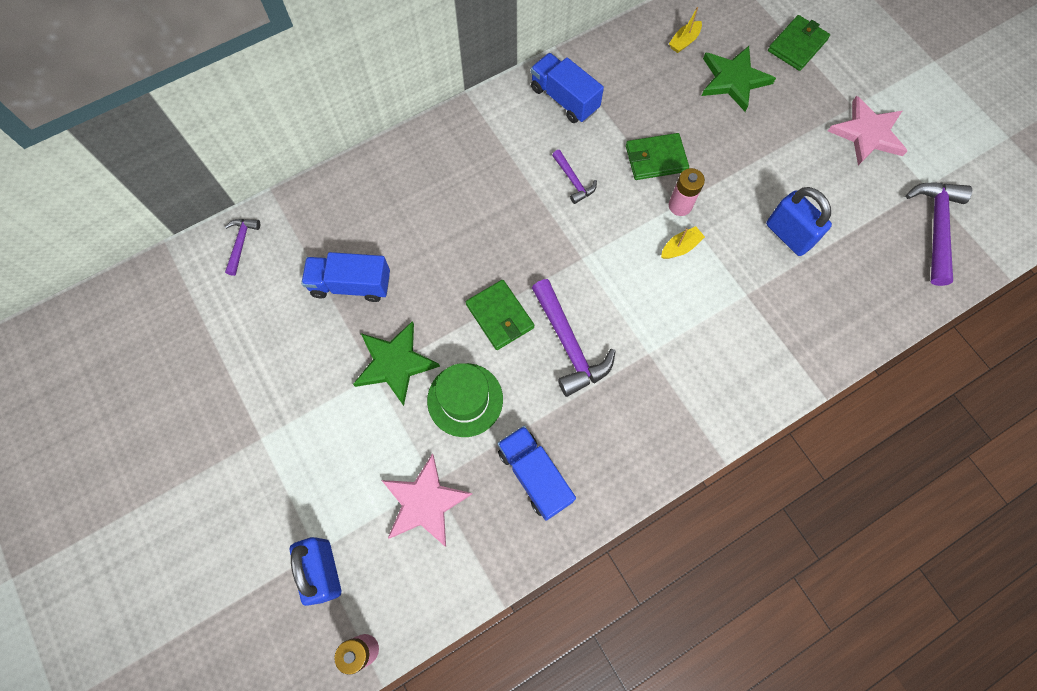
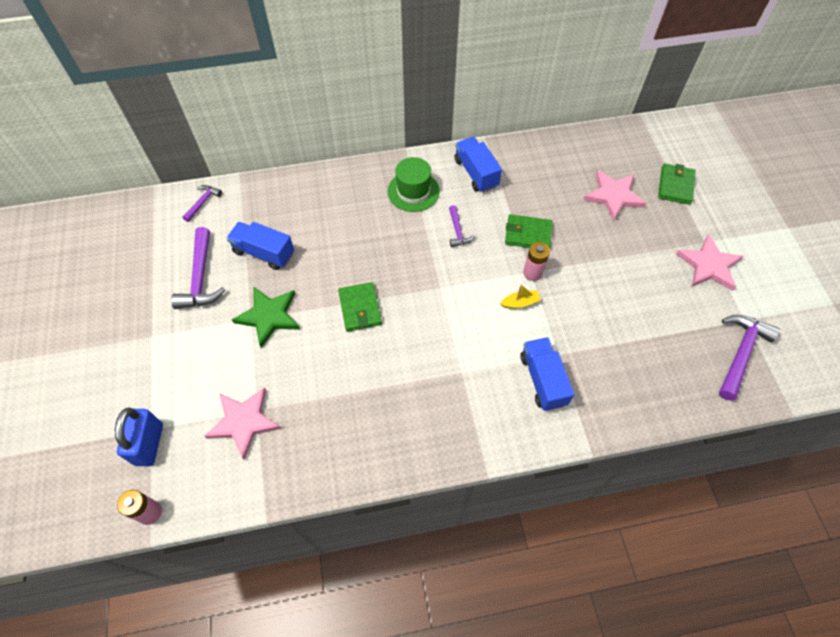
camera: 20 degrees right, 10 degrees down
green hat [427,363,503,437] -> green hat moved to [388,157,440,212]
blue truck [497,426,576,521] -> blue truck moved to [520,337,574,411]
purple hammer [532,279,616,397] -> purple hammer moved to [171,227,225,309]
yellow boat [669,7,702,53] -> none
green star [702,46,776,112] -> pink star [583,170,647,222]
blue padlock [766,187,832,256] -> none
green wallet [768,15,830,71] -> green wallet turned 45 degrees counterclockwise [658,163,696,205]

